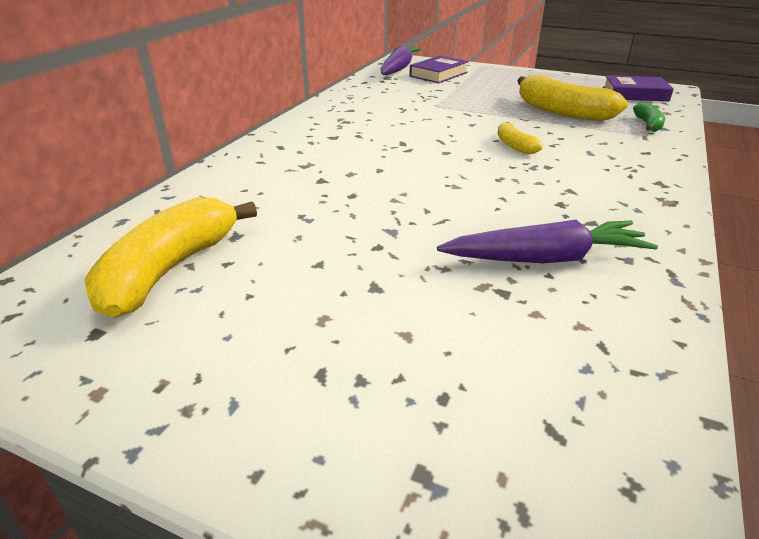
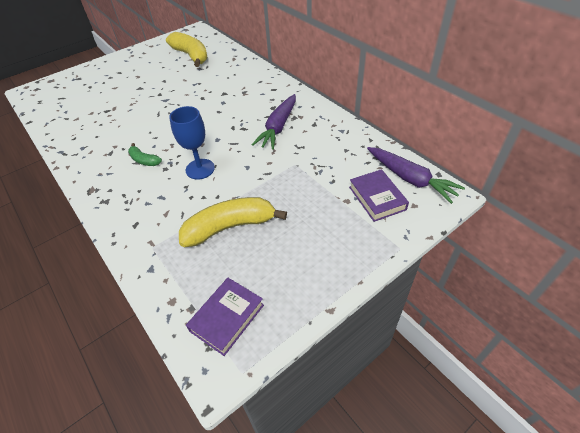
camera: 120 degrees right, 15 degrees up
purple carrot [437,220,658,263] -> purple carrot moved to [252,94,296,150]
yellow banana [497,122,543,154] -> blue goblet [169,106,215,180]
green banana [633,102,665,132] -> green banana moved to [128,143,162,166]

